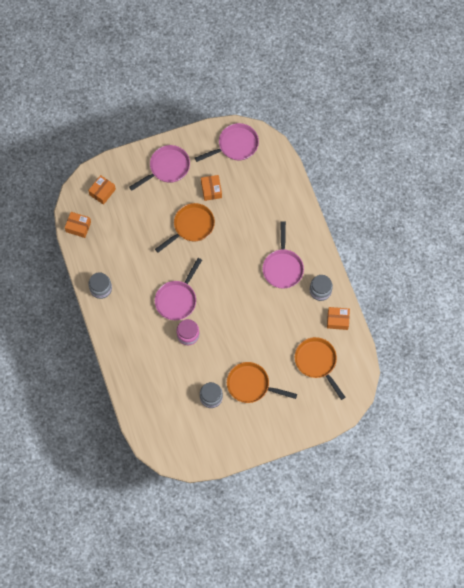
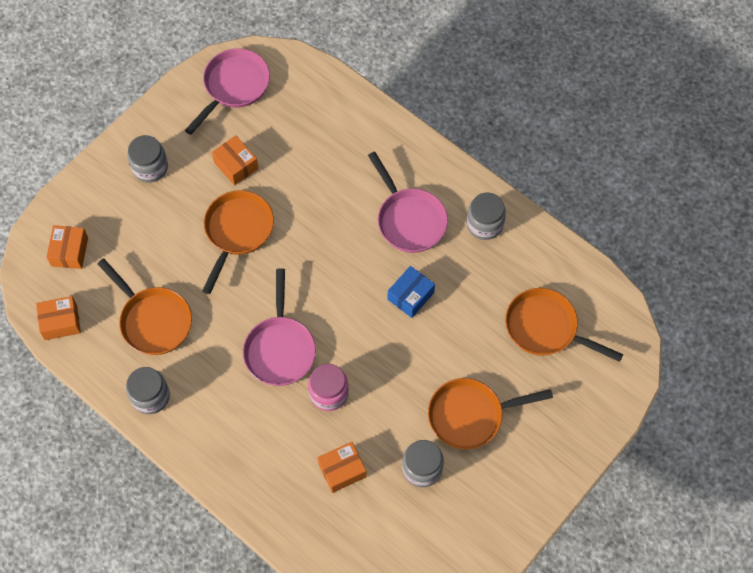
camera: 30 degrees left, 5 degrees down
pink pan [129,145,190,191] -> grey jar [127,135,168,183]
orange box [327,307,350,330] -> orange box moved to [318,442,367,493]
none -> orange pan [97,258,192,355]
none -> blue box [388,266,435,318]

